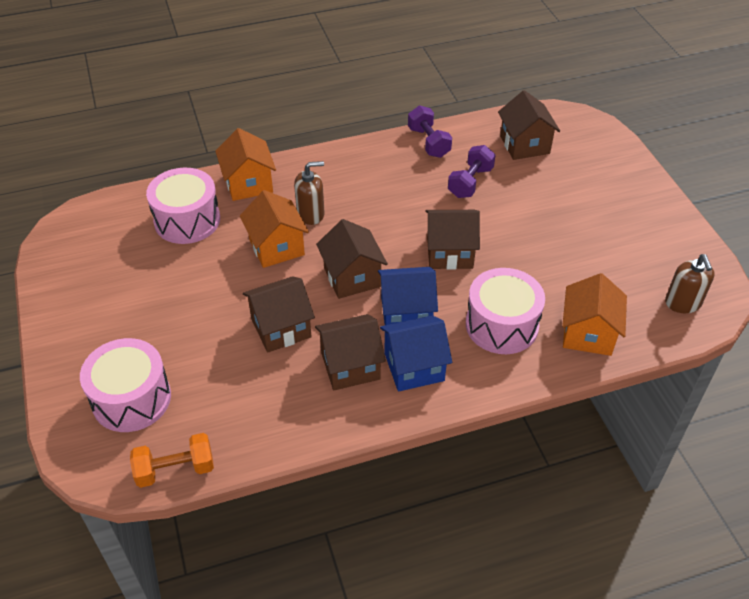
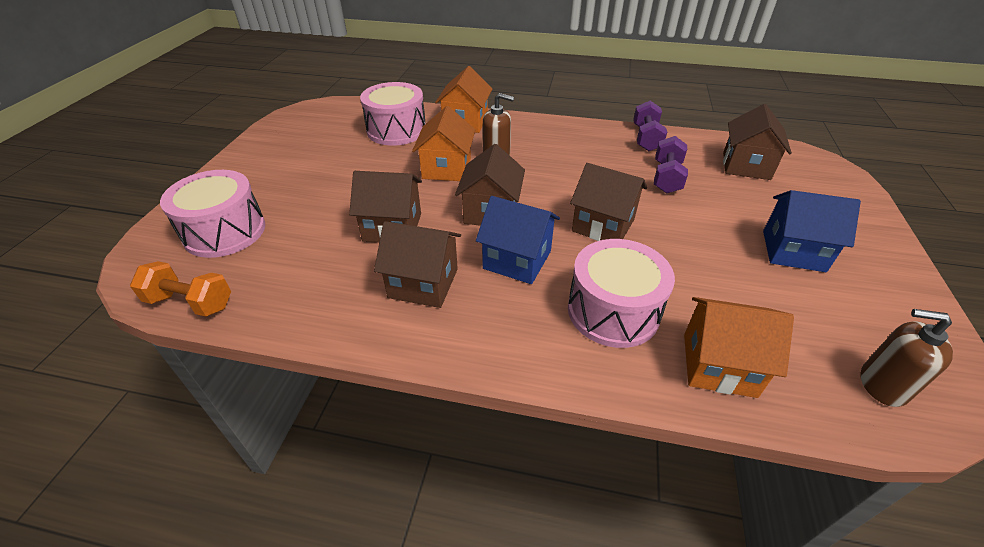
camera: 30 degrees right, 5 degrees down
blue house [380,315,452,392] -> blue house moved to [763,190,861,272]
purple dumbbell [448,145,496,198] -> purple dumbbell turned 45 degrees counterclockwise [654,136,688,194]
orange house [562,273,627,356] -> orange house turned 60 degrees clockwise [684,297,794,398]
brown soap dispenser [665,254,715,313] -> brown soap dispenser turned 90 degrees clockwise [860,309,953,407]

